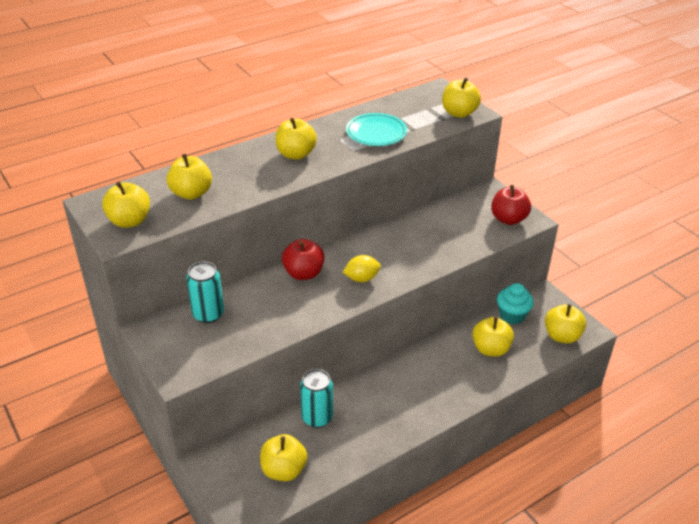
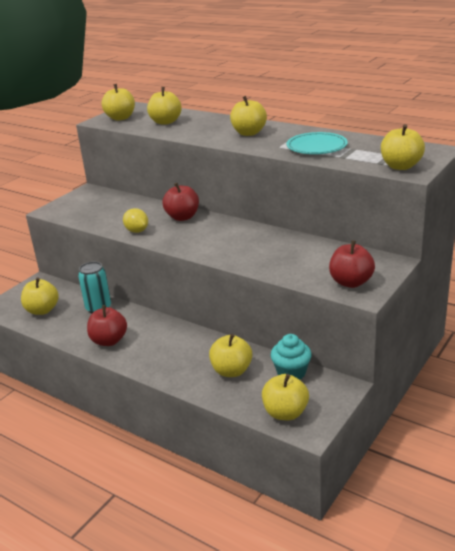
camera: 70 degrees right, 10 degrees down
turquoise can [186,262,224,323] -> none
yellow lemon [343,255,381,282] -> yellow lemon moved to [123,208,148,233]
none -> red apple [87,305,127,346]

